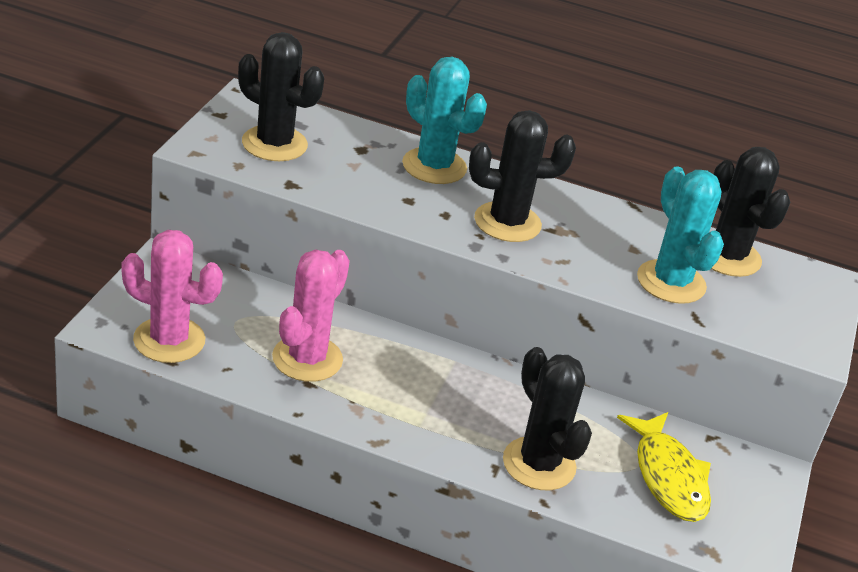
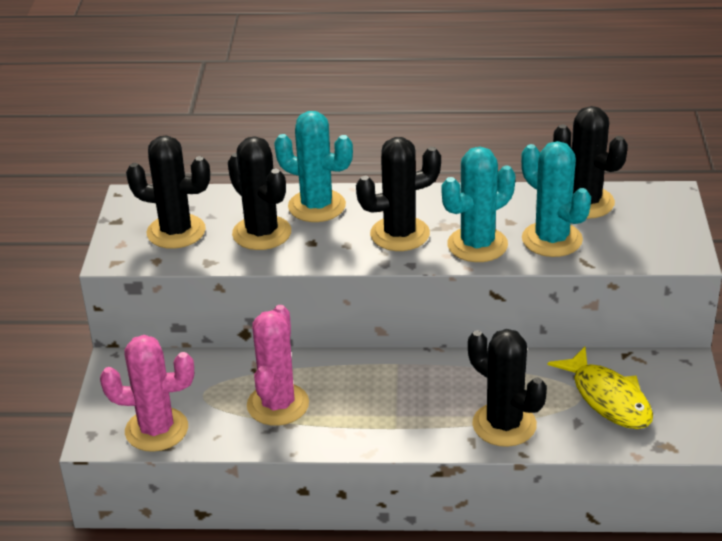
camera: 10 degrees left, 0 degrees up
none -> black cactus [228,136,291,250]
none -> turquoise cactus [441,147,515,262]

